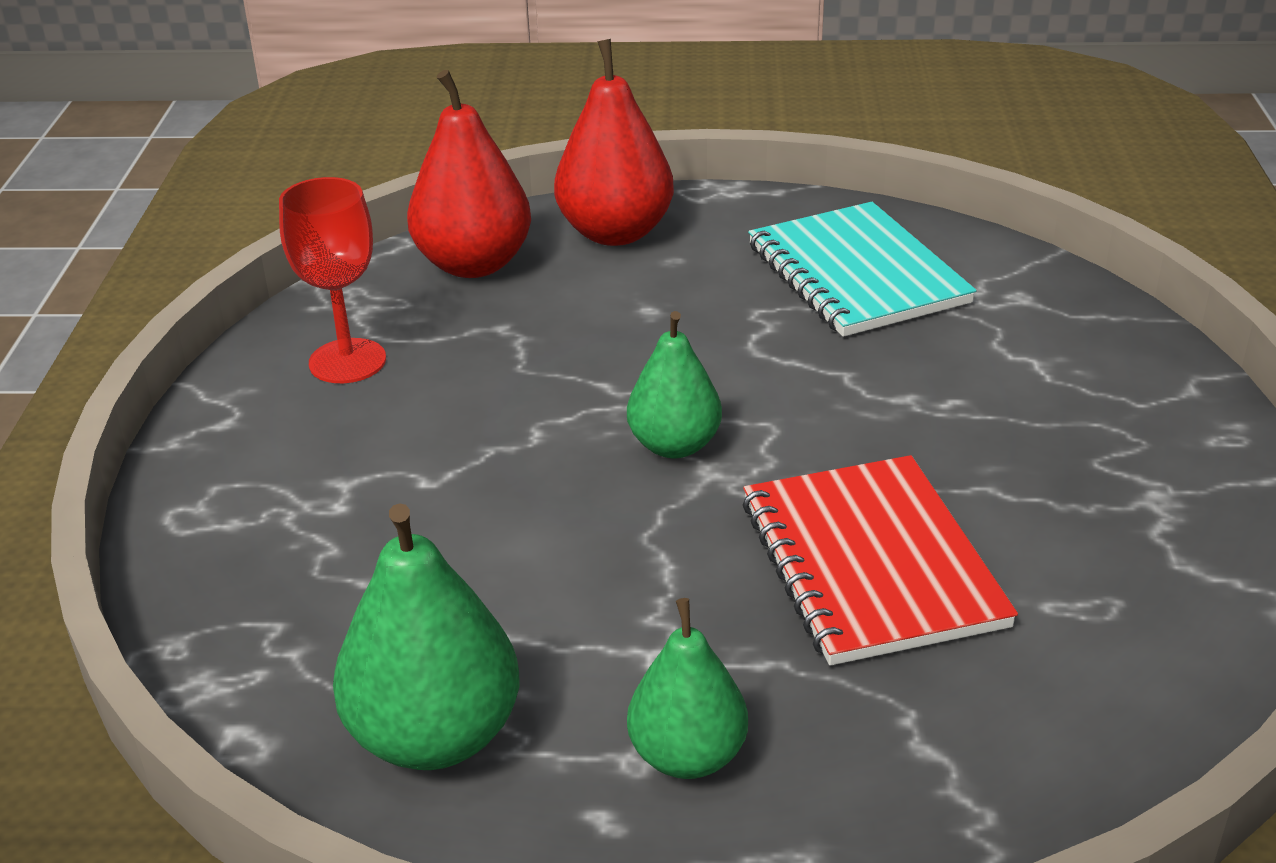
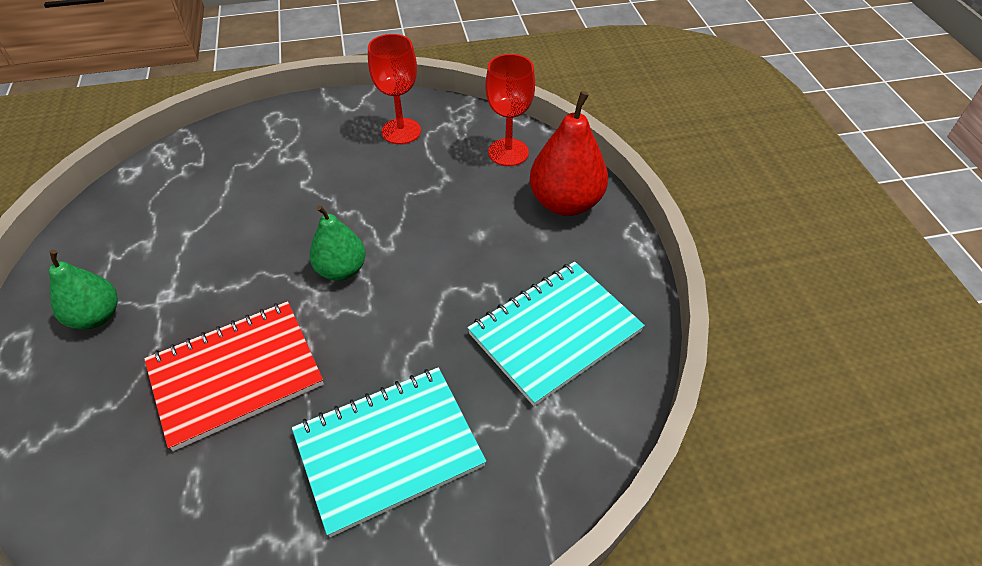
camera: 75 degrees right, 15 degrees up
green pear [333,503,519,770] -> none
red pear [407,70,531,278] -> red goblet [485,54,535,166]
none -> turquoise notebook [292,367,486,537]

